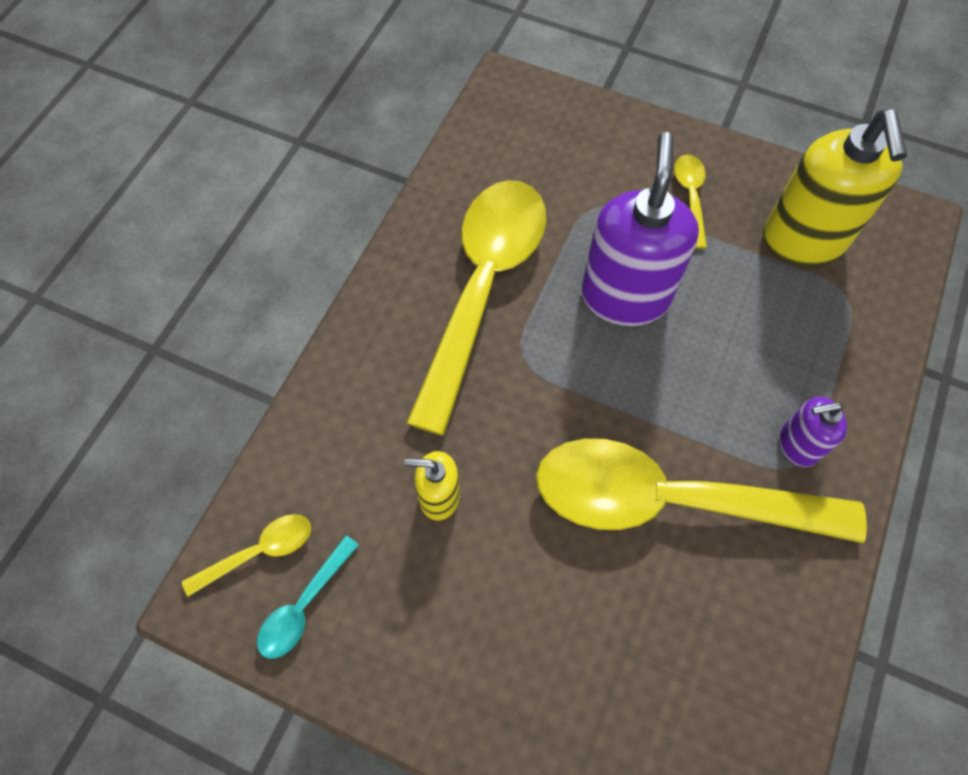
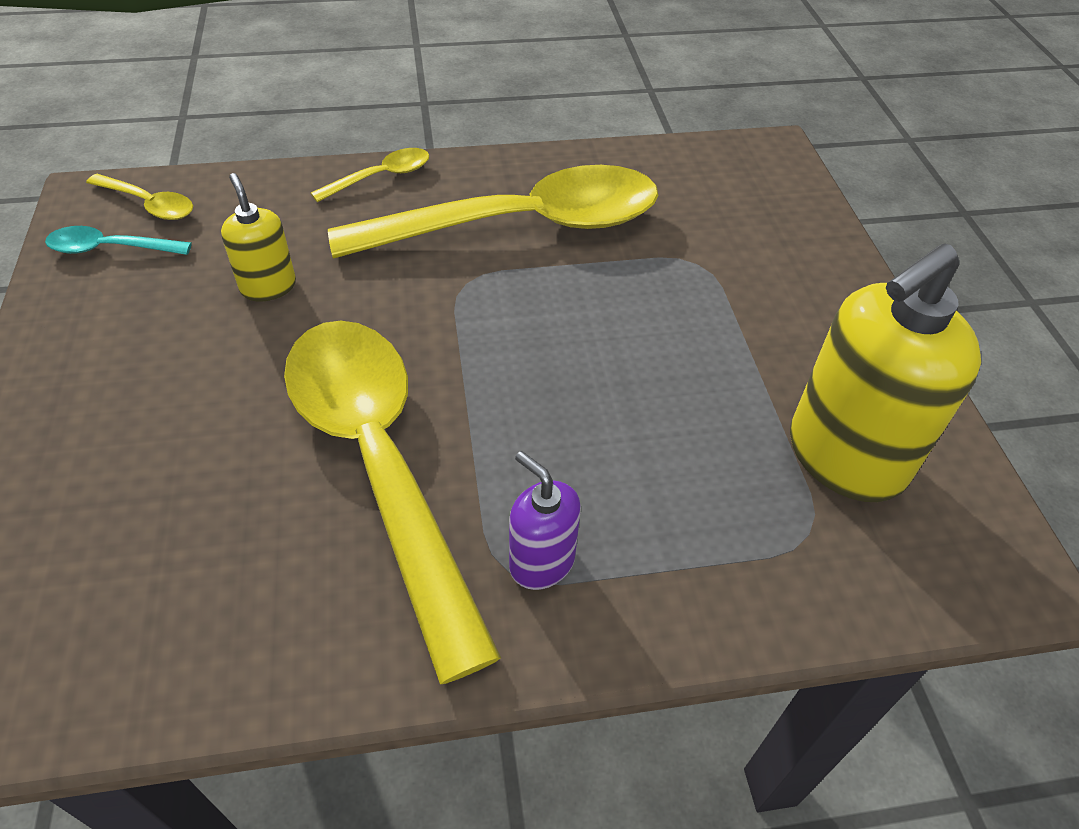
camera: 55 degrees right, 15 degrees down
purple soap dispenser [582,132,699,326] -> none
yellow spoon [674,154,707,249] -> yellow spoon moved to [311,148,429,202]

